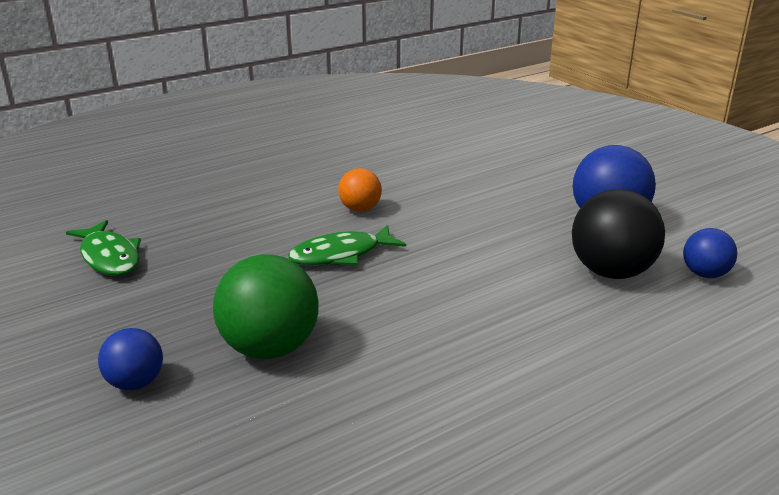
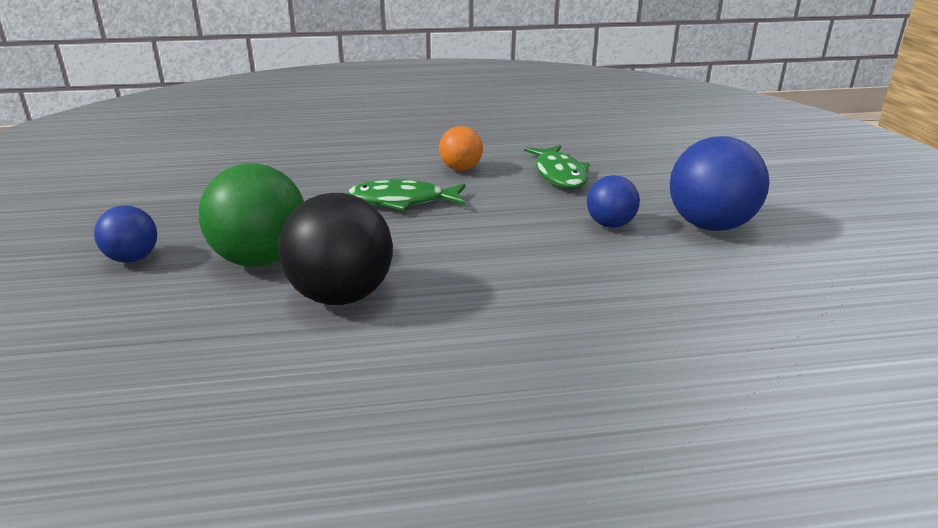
camera: 25 degrees right, 0 degrees up
green fish [66,220,141,276] -> green fish moved to [524,145,590,189]
black ball [572,189,665,279] -> black ball moved to [278,193,393,305]
blue ball [683,228,738,278] -> blue ball moved to [587,175,640,228]

